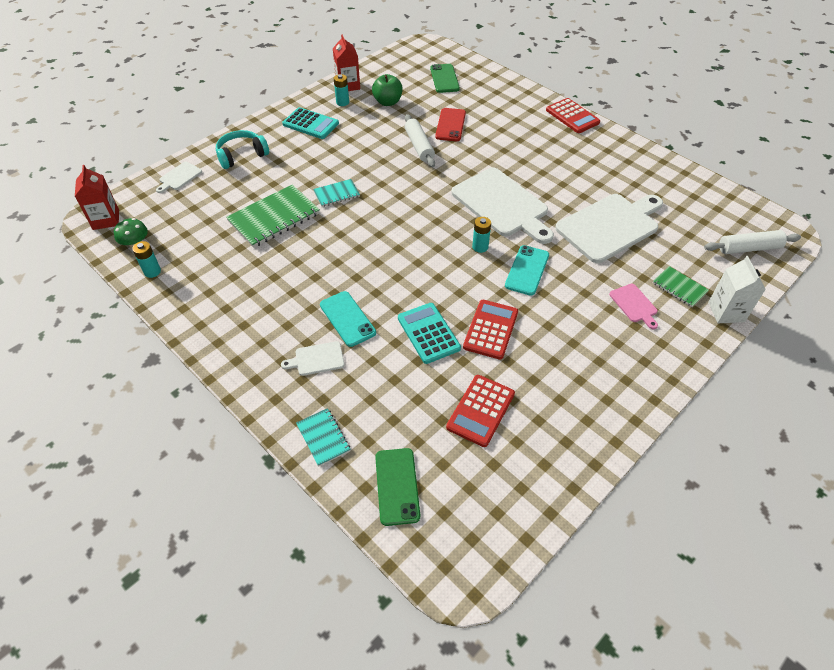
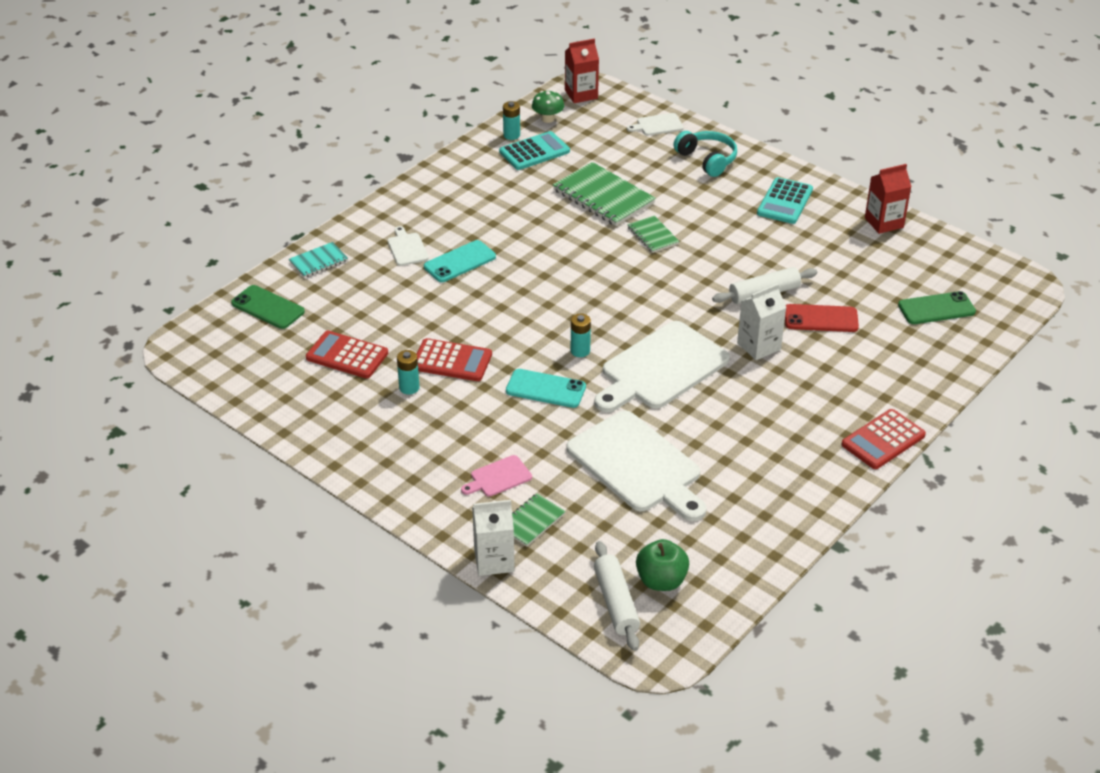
camera: 85 degrees right, 10 degrees down
white cutting board [156,162,202,193] -> white cutting board turned 45 degrees counterclockwise [627,113,684,135]
turquoise notebook [313,179,360,207] -> green notebook [627,216,680,253]
turquoise battery [334,74,349,106] -> turquoise battery moved to [397,350,419,394]
green apple [372,74,403,106] -> green apple moved to [636,539,689,591]
green phone [375,448,420,526] -> green phone turned 45 degrees clockwise [231,285,305,329]
turquoise calculator [398,303,461,364] -> turquoise calculator moved to [499,131,570,170]
none -> white carton [737,284,787,360]

